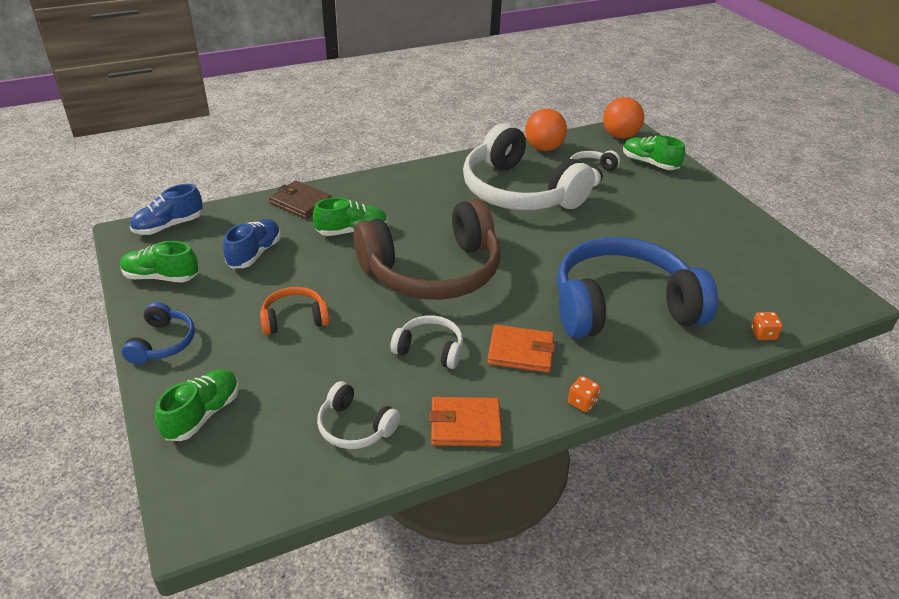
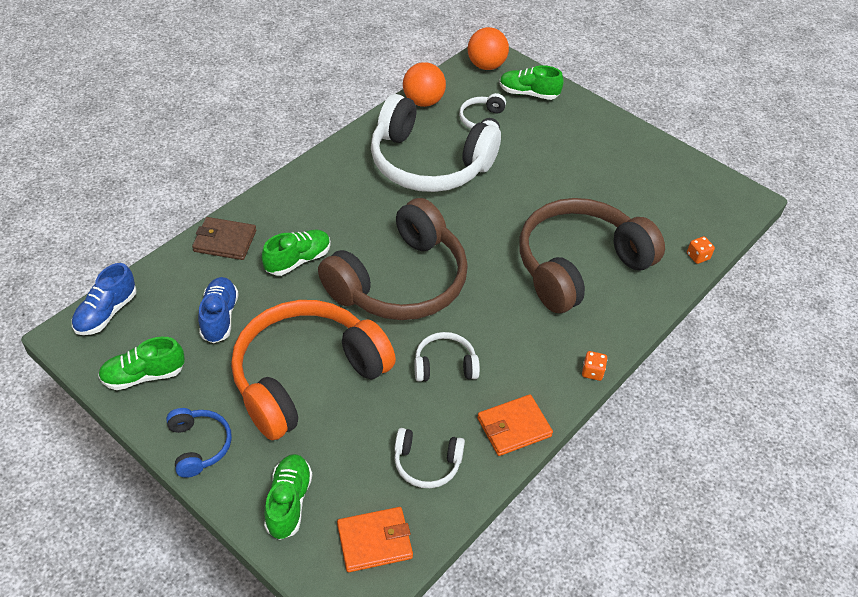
camera: 25 degrees left, 10 degrees up
orange headphones [260,287,329,335] -> orange headphones [231,300,396,440], size x2.28
orange wallet [487,325,555,373] -> orange wallet moved to [337,507,413,572]
blue headphones [557,237,718,338] -> brown headphones [519,198,665,313]

